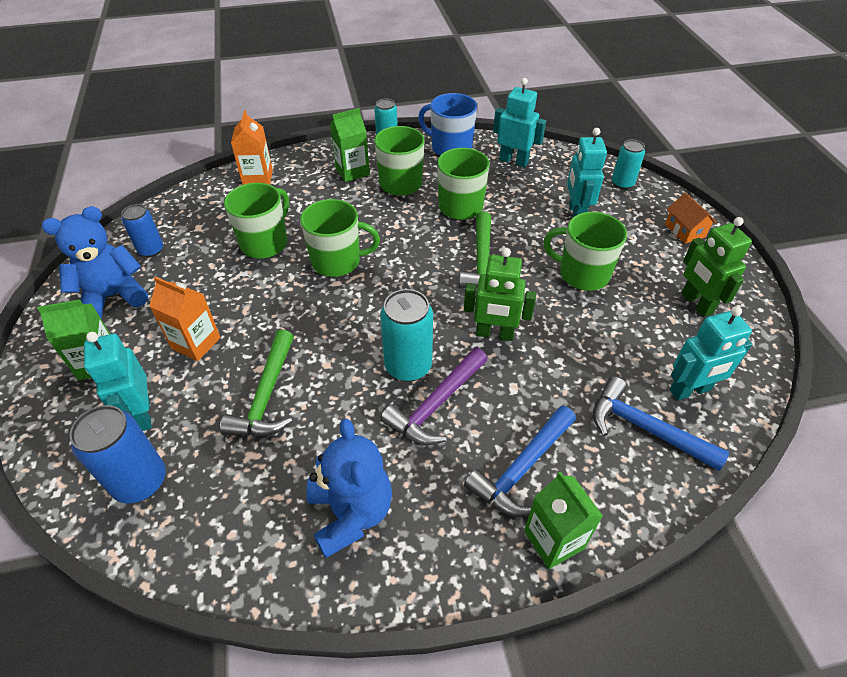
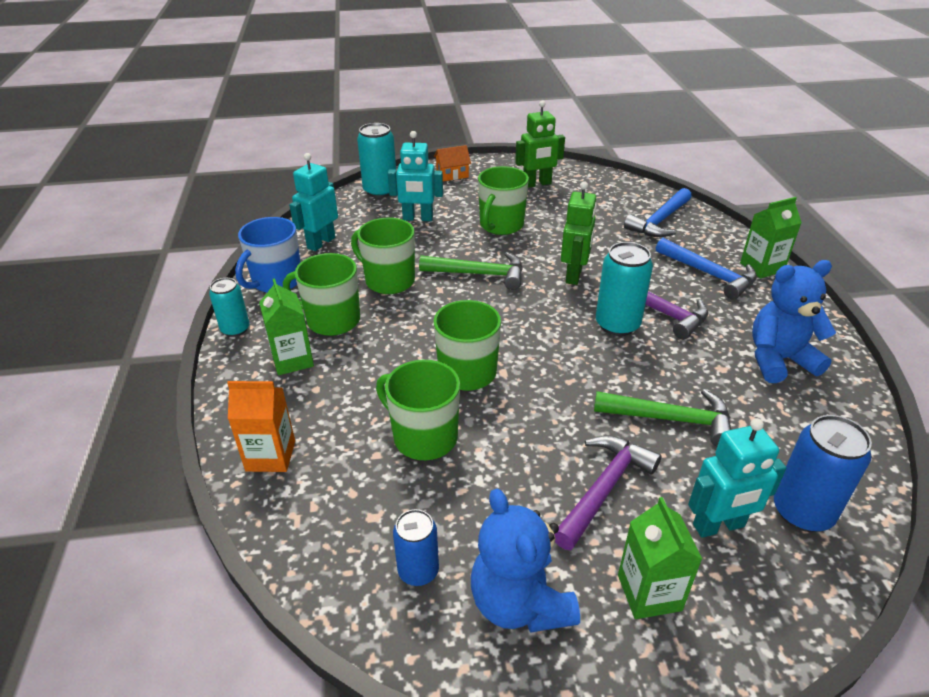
camera: 85 degrees left, 10 degrees down
orange carton [149,277,221,361] -> purple hammer [554,435,661,550]
turquoise can [612,140,645,189] -> turquoise can [357,123,396,198], size x1.56
turquoise robot [670,306,752,400] -> none

